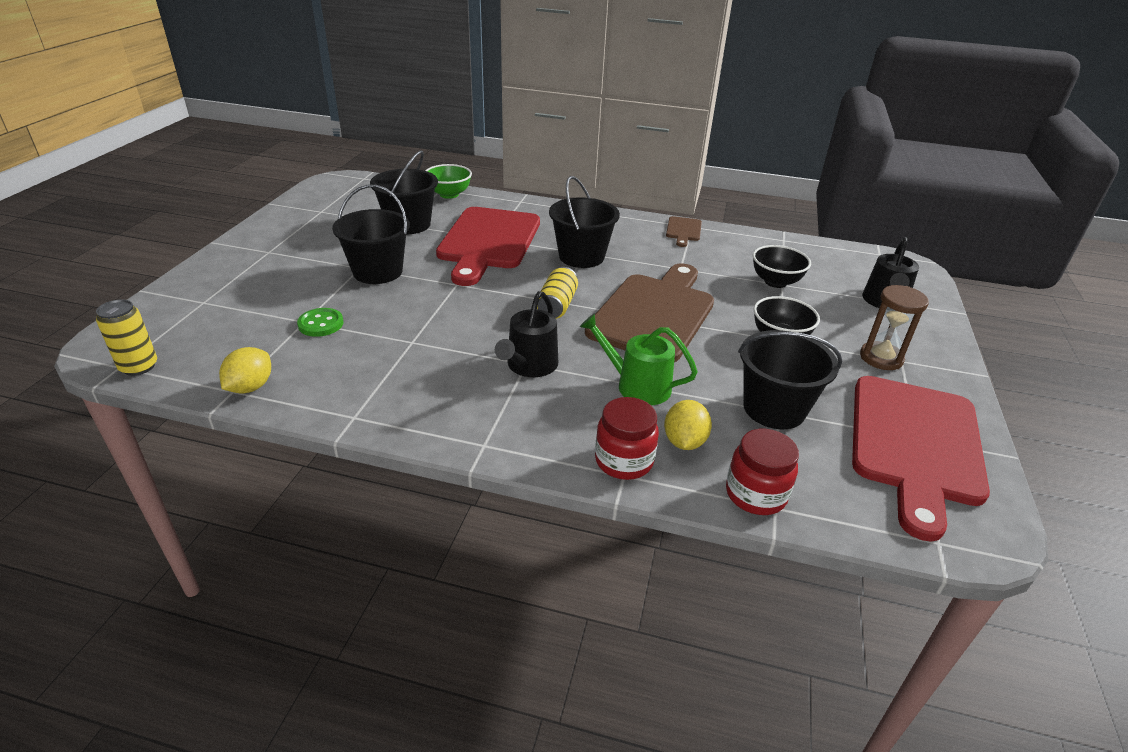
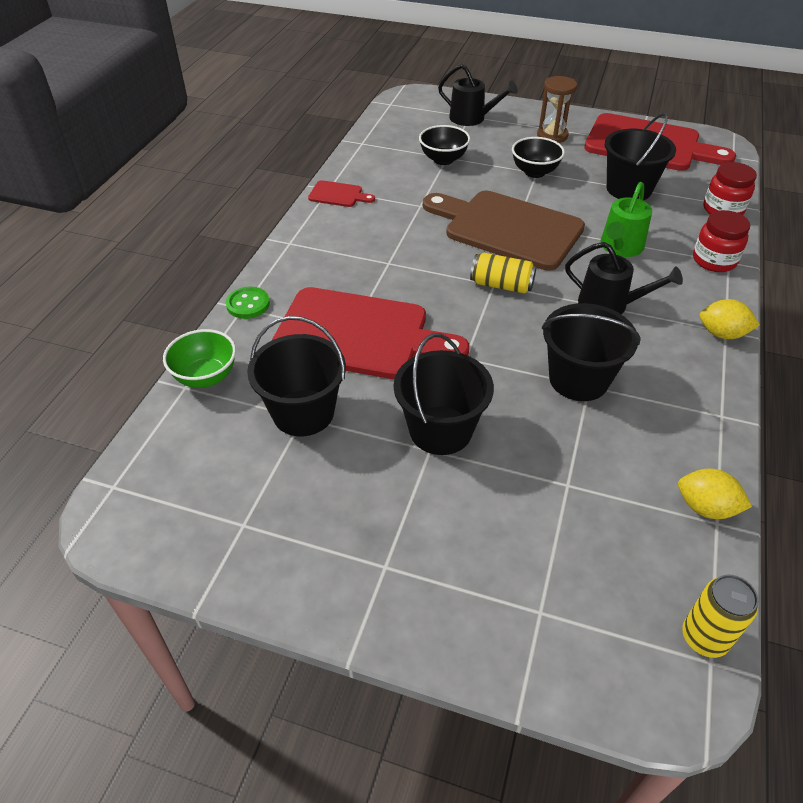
camera: 85 degrees left, 10 degrees up
green button [297,308,344,337] -> green button moved to [226,287,270,319]
black bucket [549,176,620,268] -> black bucket moved to [542,303,641,401]
yellow lemon [664,400,712,450] -> yellow lemon moved to [700,299,760,339]
brown cutting board [666,216,702,247] -> red cutting board [308,180,375,207]

